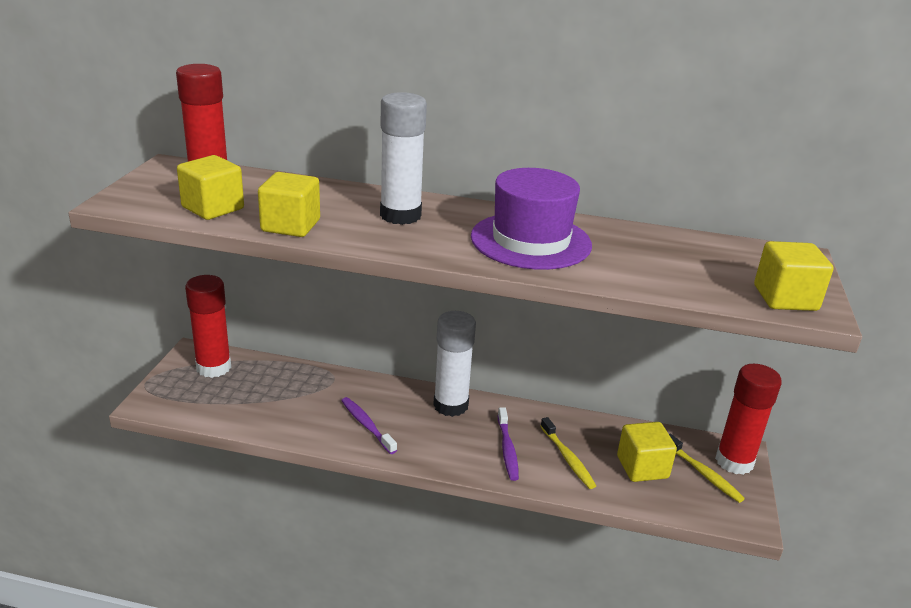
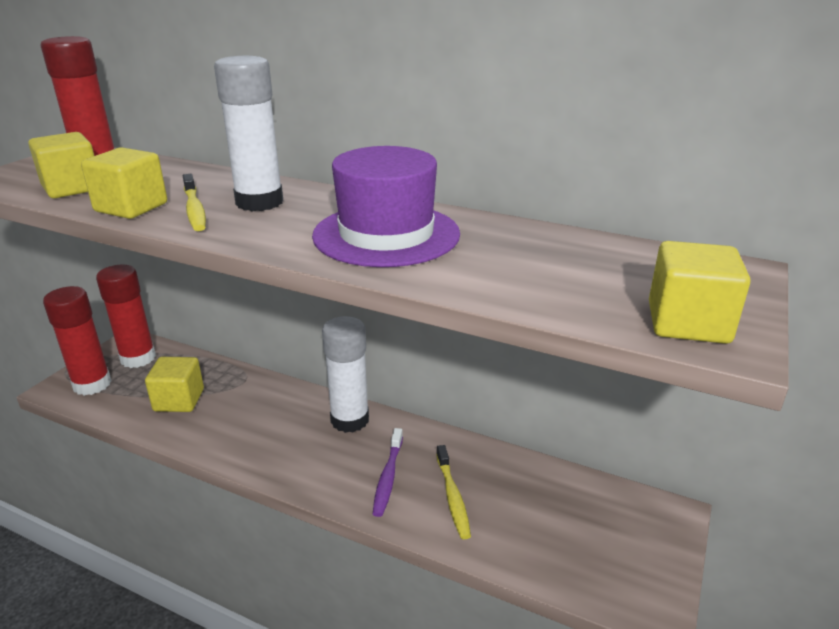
camera: 15 degrees right, 0 degrees up
purple toothbrush [341,397,397,454] -> none
yellow cube [617,422,677,482] -> yellow cube moved to [145,357,204,412]
yellow toothbrush [669,434,745,503] -> yellow toothbrush moved to [183,174,206,231]
red glue stick [715,364,782,475] -> red glue stick moved to [43,286,112,396]

